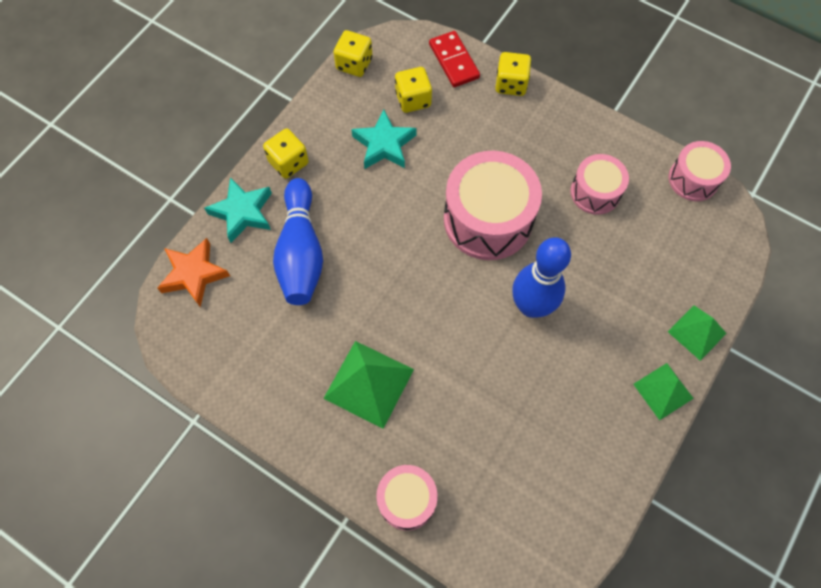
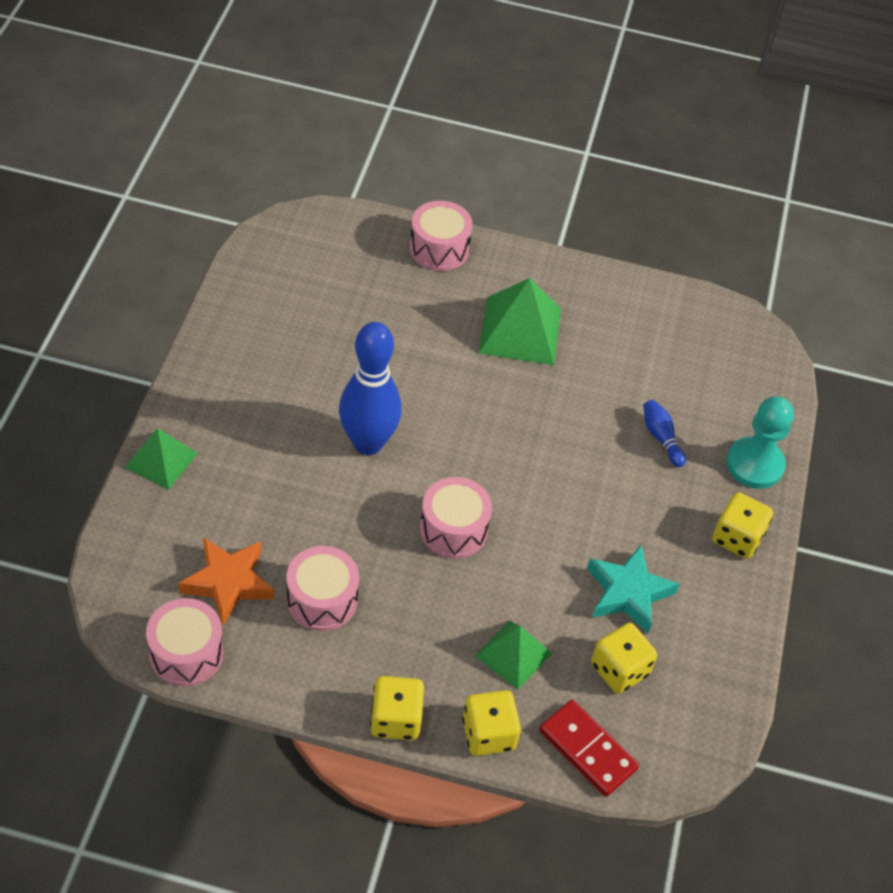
camera: 155 degrees right, 15 degrees down
orange star [157,238,230,307] -> orange star moved to [178,537,274,625]
turquoise star [204,177,272,243] -> turquoise pawn [726,397,794,489]
blue bowling pin [273,178,323,305] -> blue bowling pin [643,400,686,467], size x0.43
yellow dice [334,30,373,77] -> yellow dice moved to [370,676,424,740]
pink drum [444,151,542,260] -> pink drum [420,477,492,559], size x0.57
green pyramid [633,363,694,420] -> green pyramid moved to [475,620,552,690]

